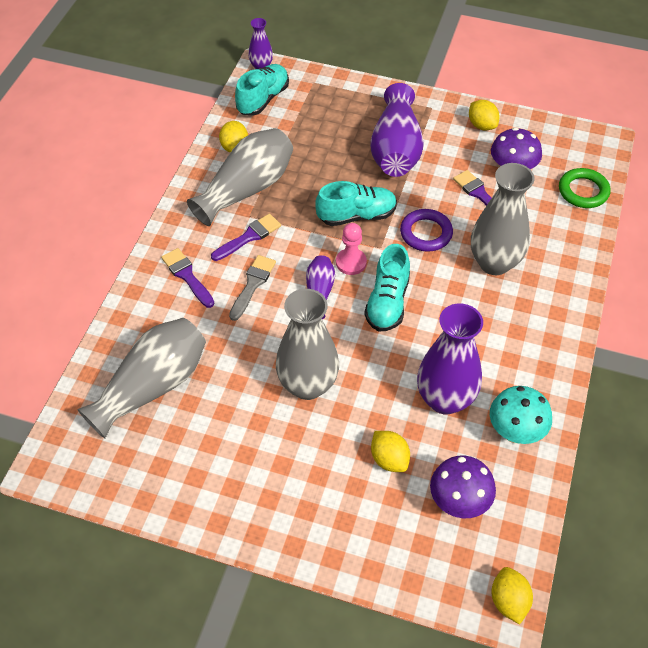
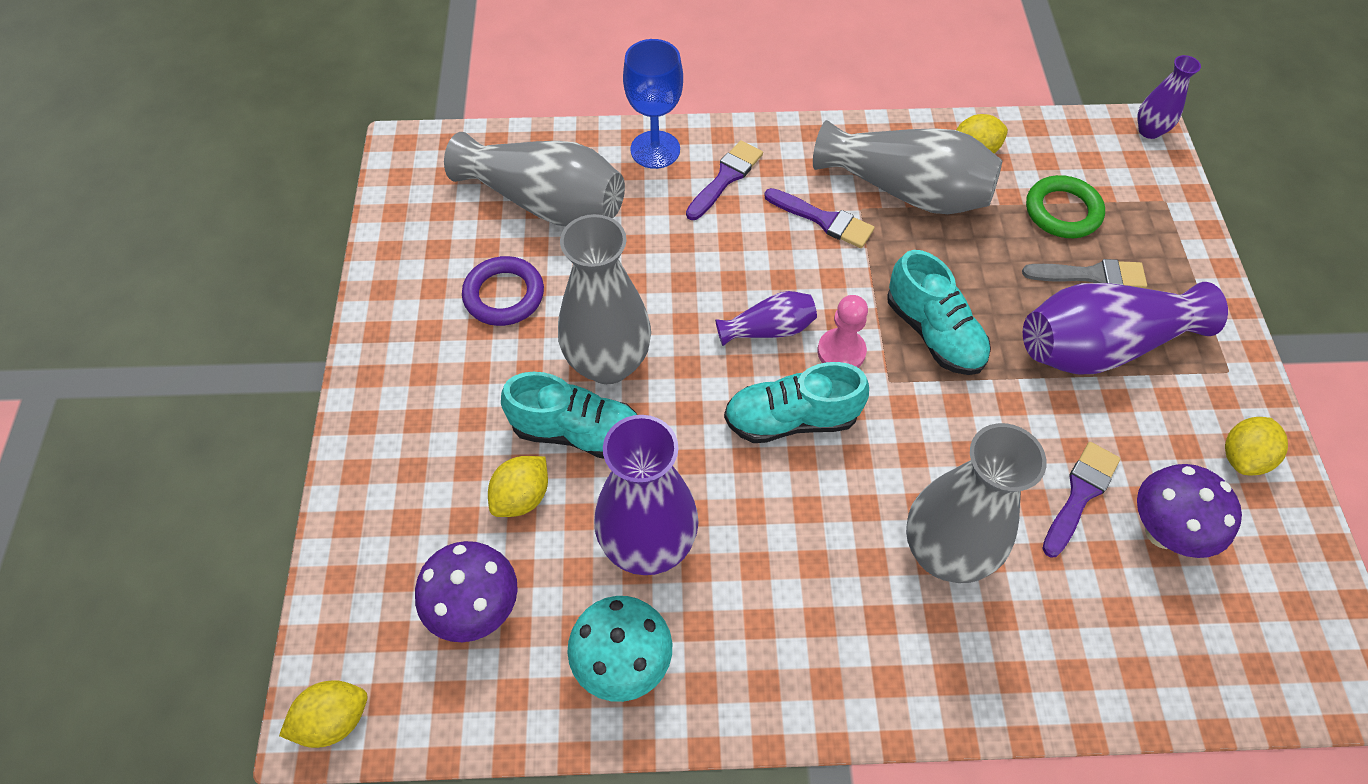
camera: 70 degrees right, 5 degrees up
grey brush [229,255,276,321] -> grey brush moved to [1022,259,1147,288]
turquoise shoe [235,64,289,116] -> turquoise shoe moved to [501,372,637,459]
purple ring [400,209,453,252] -> purple ring moved to [462,256,544,326]
green ring [559,168,610,208] -> green ring moved to [1026,175,1105,238]
none -> blue goblet [623,39,683,169]

